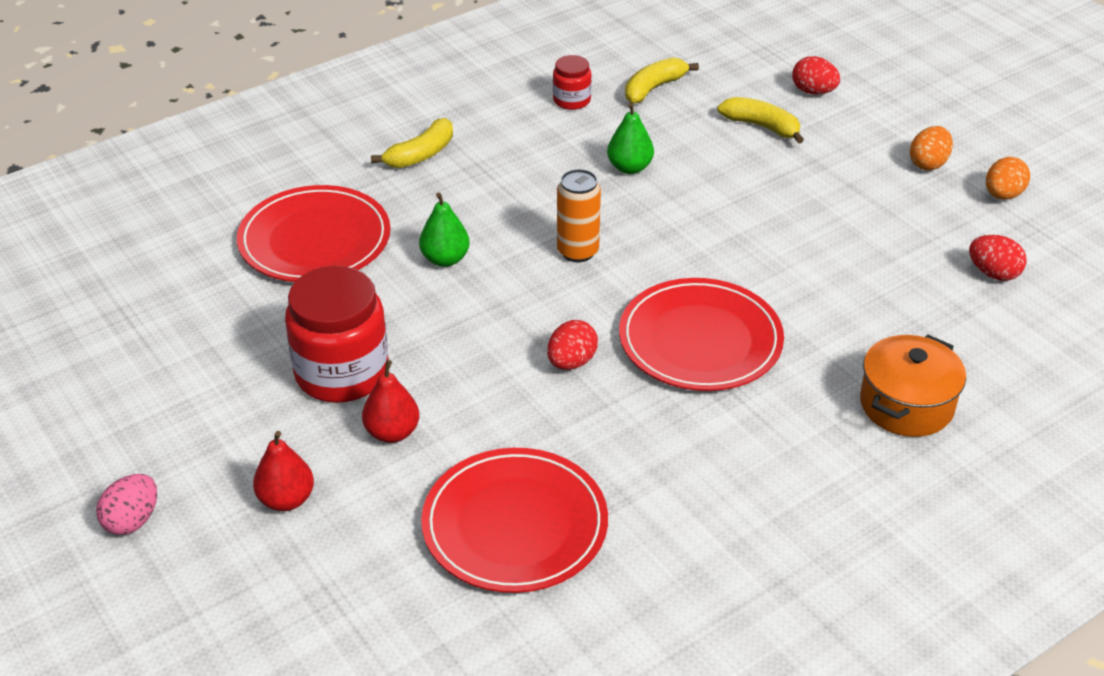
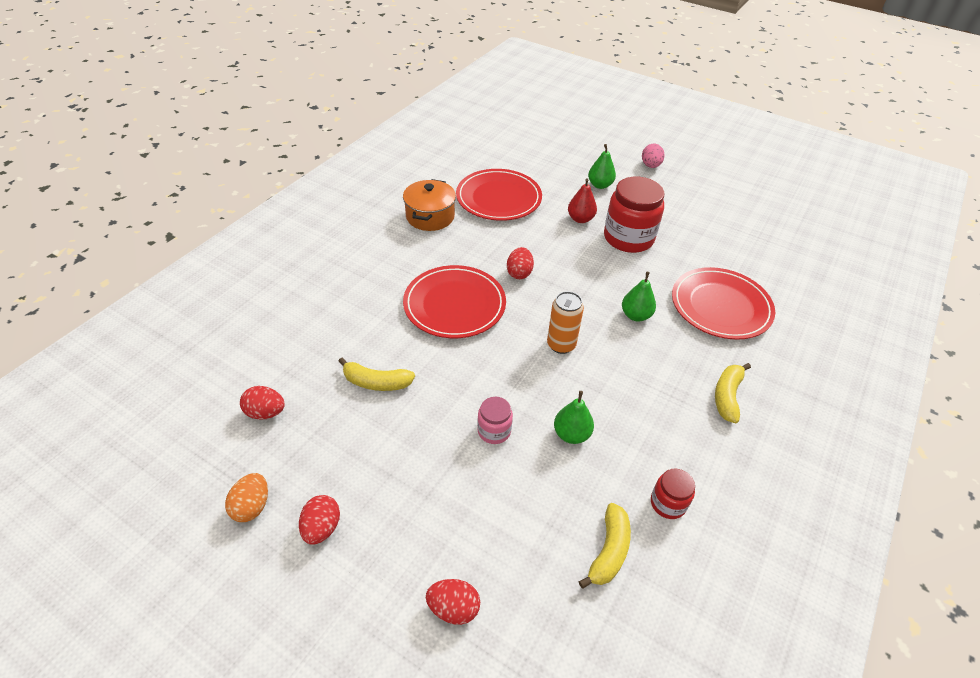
camera: 155 degrees right, 5 degrees up
red pear [253,431,314,511] -> green pear [588,144,616,189]
yellow banana [717,97,804,144] -> yellow banana moved to [338,358,415,391]
orange pot [860,335,966,437] -> orange pot moved to [403,179,456,231]
orange egg [910,126,953,170] -> red egg [299,495,340,544]
none -> pink jar [477,397,513,444]

